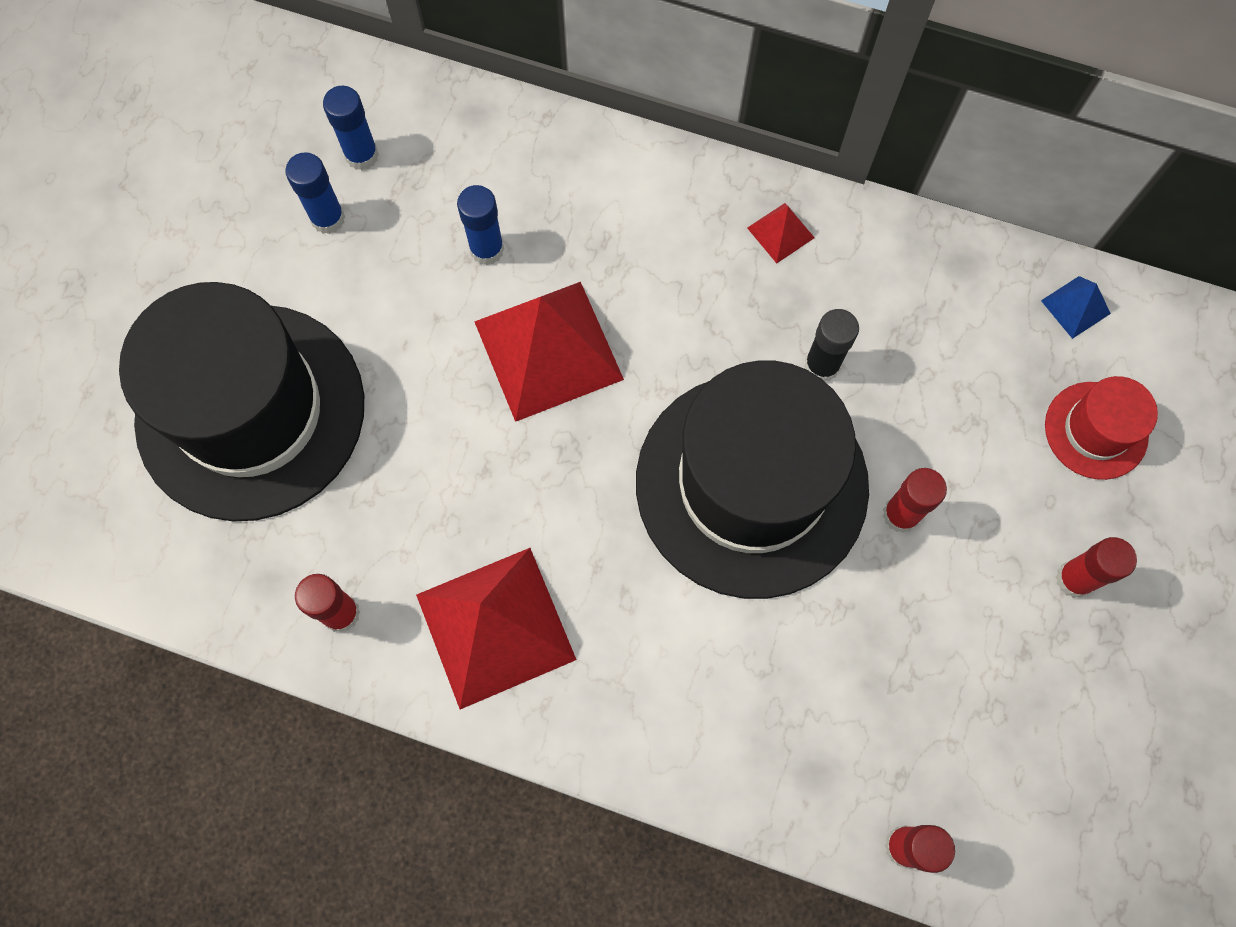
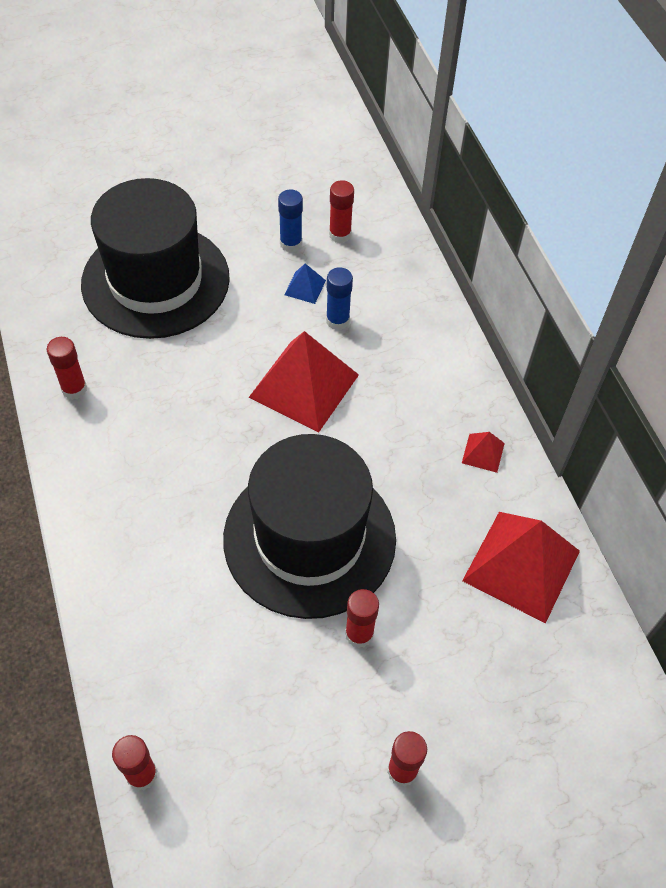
camera: 50 degrees right, 15 degrees down
blue glue stick [323,86,379,170] -> red glue stick [329,180,354,243]
red pyramid [416,548,576,709] -> red pyramid moved to [462,512,580,624]
black glue stick [804,309,859,381] -> none
blue pyramid [1041,276,1111,339] -> blue pyramid moved to [284,264,326,304]
red hat [1045,376,1158,480] -> none

